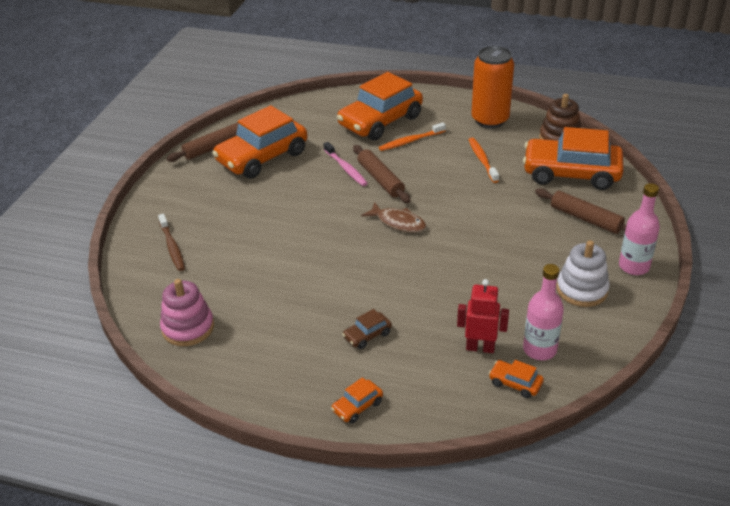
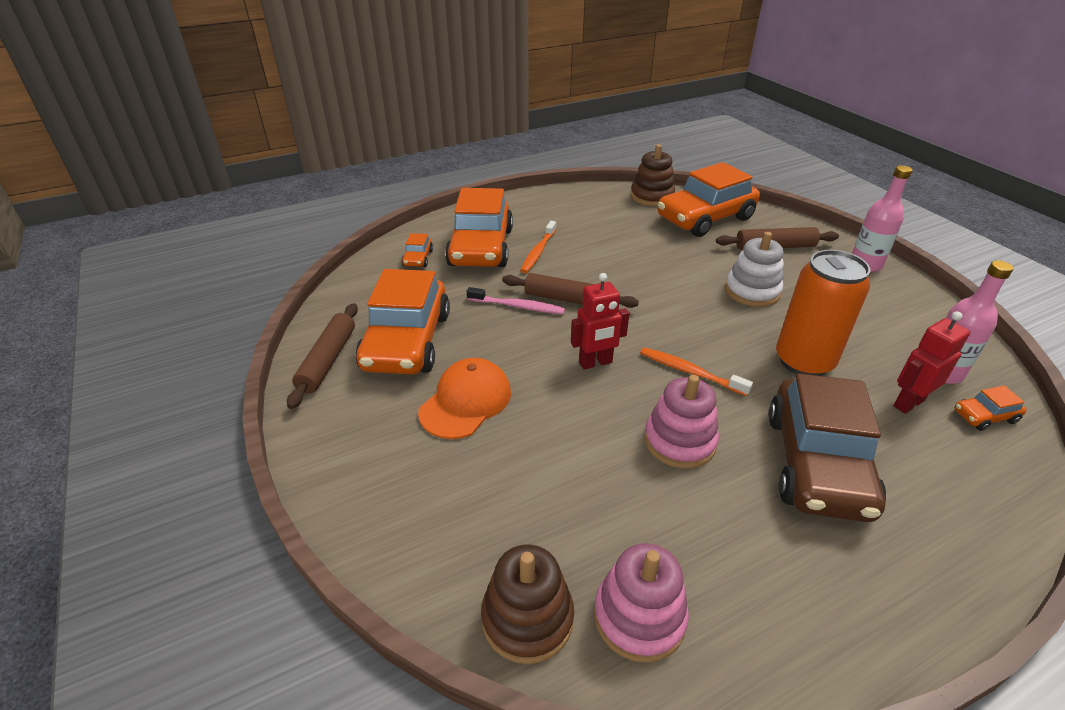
camera: 45 degrees left, 0 degrees up
brown toothbrush [158,214,185,271] -> none
orange car [331,377,383,423] -> orange car moved to [402,233,433,267]
brown car [342,309,392,349] -> brown car [768,373,886,522], size x2.43
brown fish [361,202,426,233] -> none
orange toothbrush [469,138,499,183] -> orange toothbrush moved to [640,347,753,396]
orange can [471,46,514,128] -> orange can moved to [776,250,870,376]
white stacking toy [557,240,610,307] -> white stacking toy moved to [725,232,784,307]
none -> orange cap [418,358,511,439]
none -> brown stacking toy [481,545,574,664]
none -> red robot [571,273,629,370]
none -> pink stacking toy [644,375,719,469]

